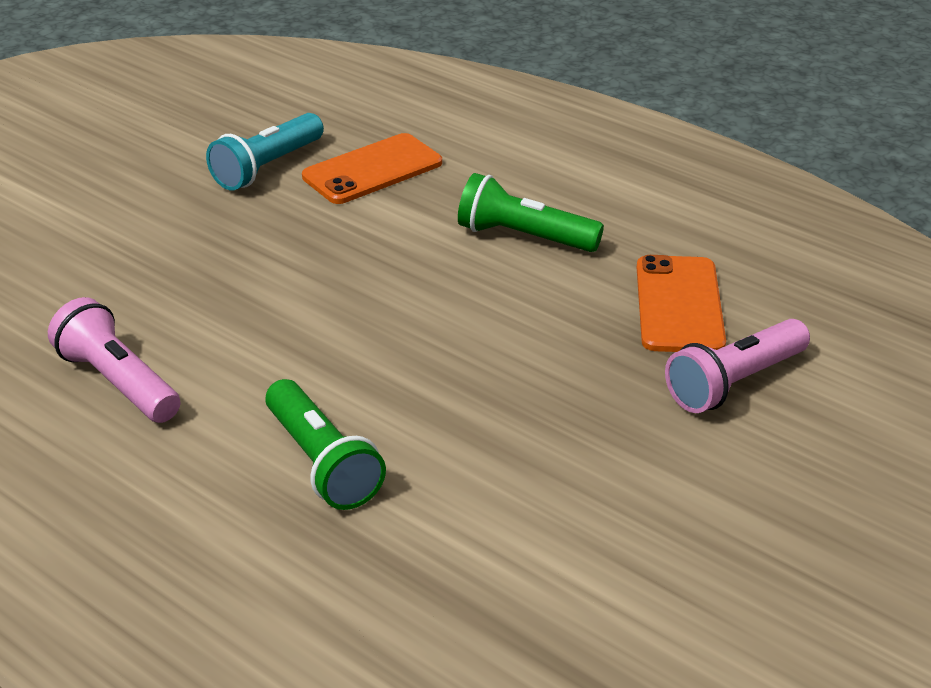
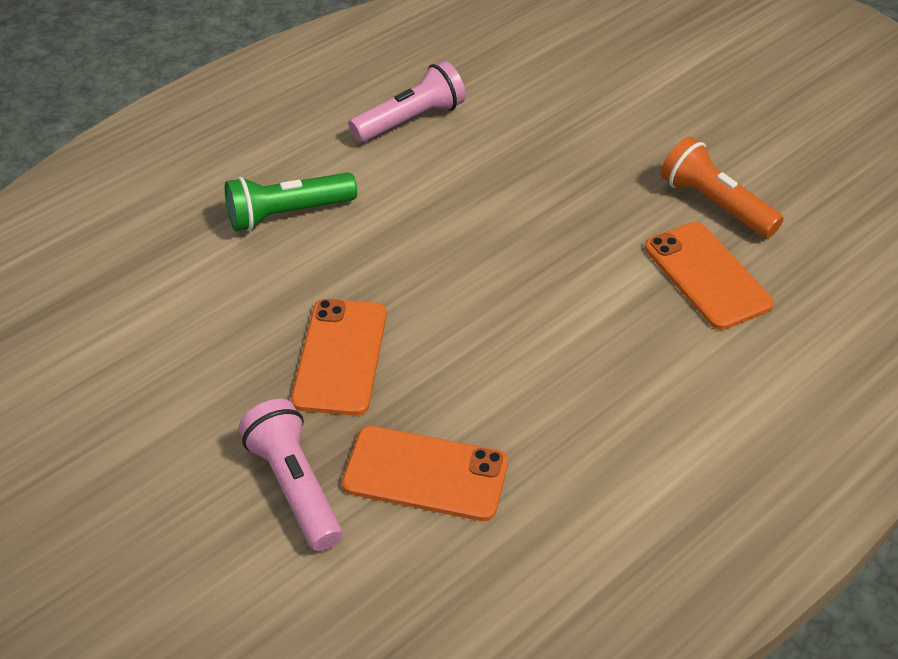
camera: 100 degrees right, 10 degrees up
turquoise flashlight [206,113,324,190] -> orange flashlight [661,137,783,238]
green flashlight [458,173,604,252] -> none
none -> orange phone [291,299,387,416]

